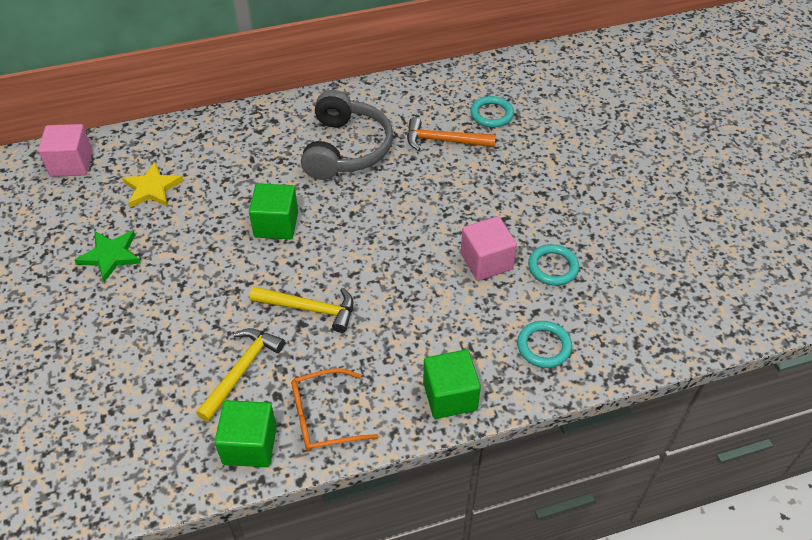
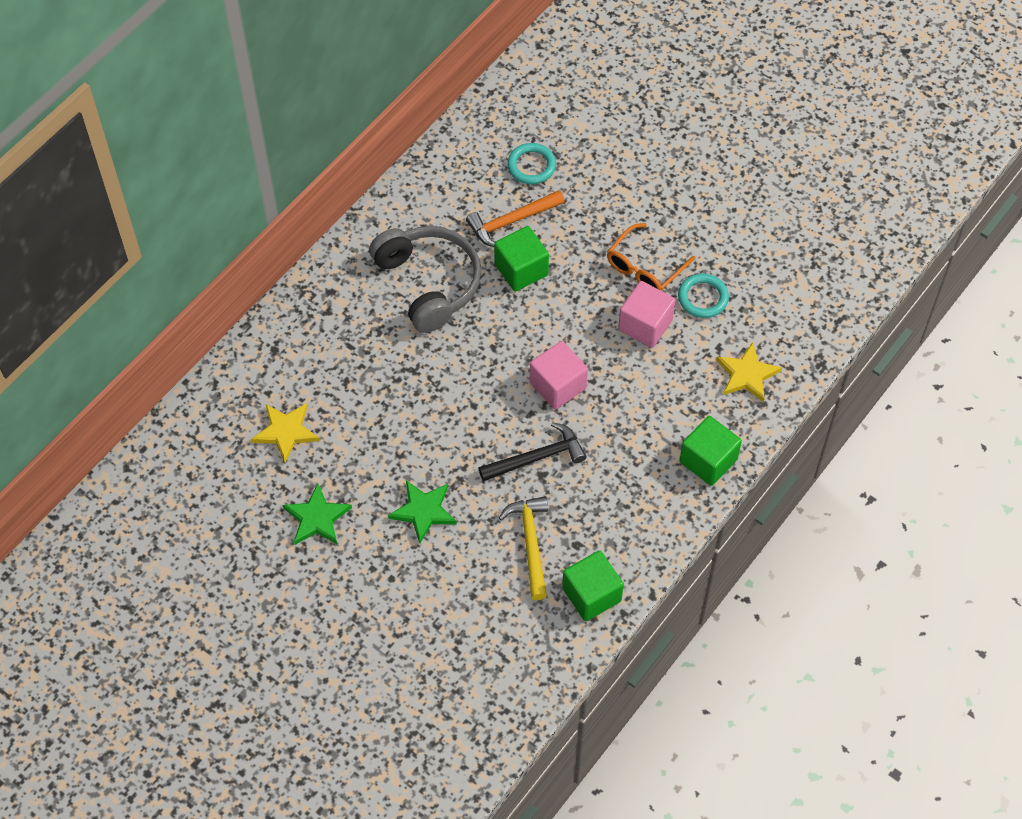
camera: 35 degrees left, 10 degrees up
pink cube [38,124,93,177] -> pink cube moved to [530,341,588,410]
green cube [249,183,298,239] -> green cube moved to [494,226,549,292]
yellow hammer [250,286,353,333] -> black hammer [479,422,587,482]
orange glasses [291,368,379,451] -> orange glasses moved to [607,223,696,291]
turquoise ring [517,321,572,368] -> yellow star [716,342,782,402]
none -> green star [388,481,457,543]

